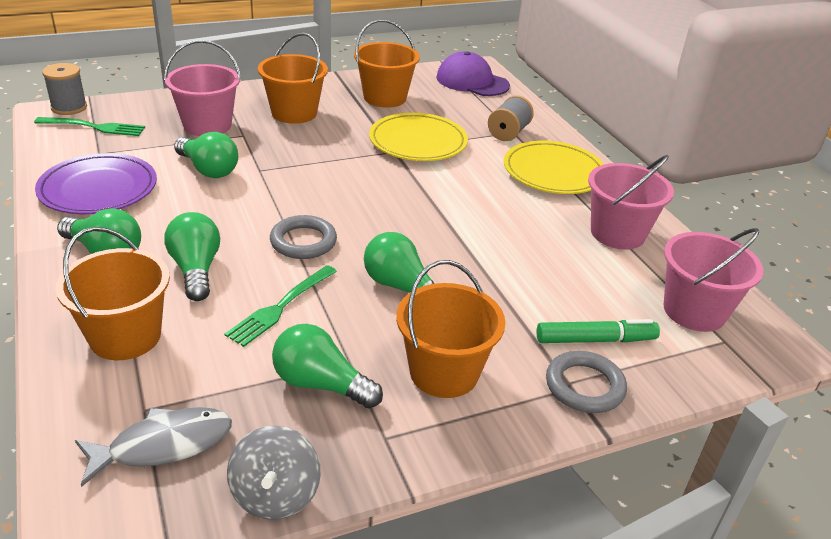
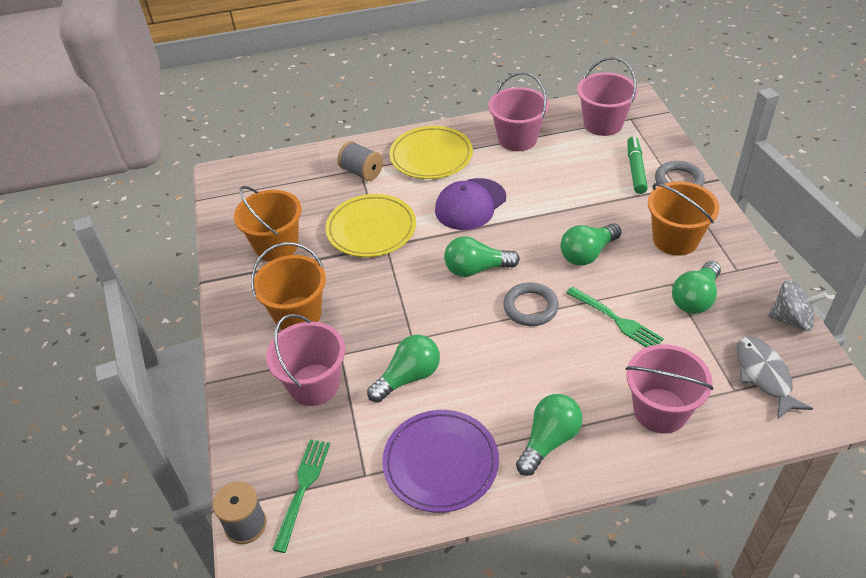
camera: 75 degrees left, 10 degrees up
orange bucket [55,227,170,360] -> pink bucket [626,344,713,433]
green light bulb [165,212,220,301] -> green light bulb moved to [444,236,520,277]
purple cap [436,51,510,96] -> purple cap moved to [435,178,506,230]

